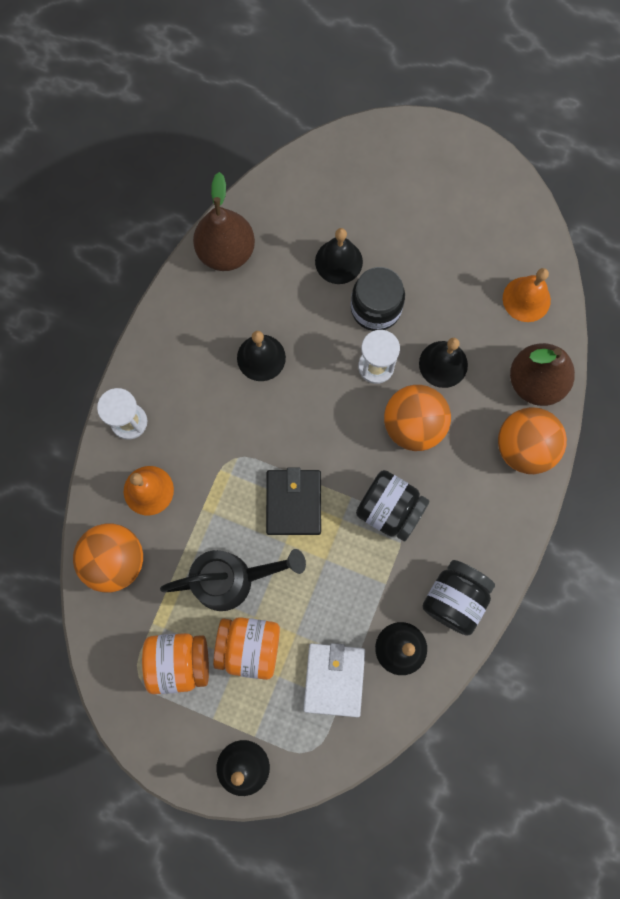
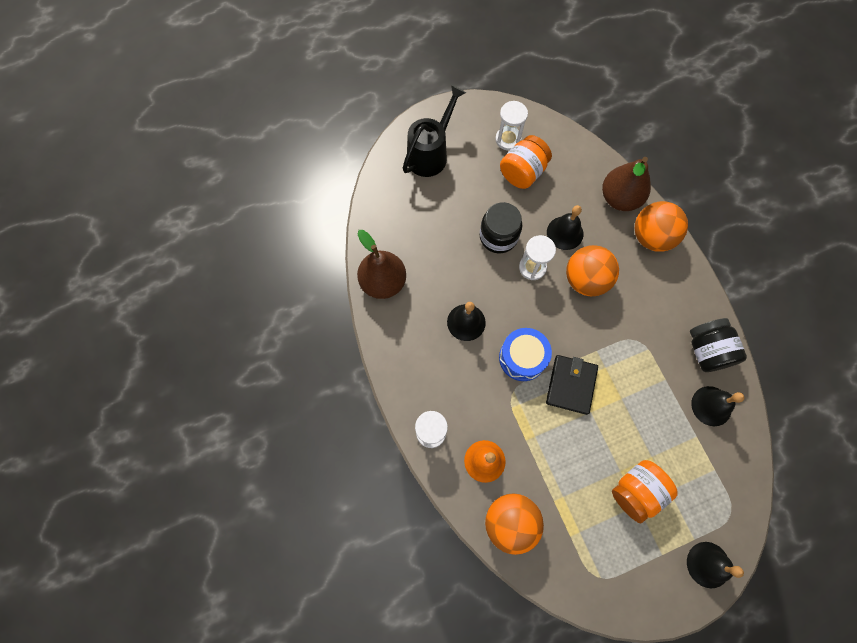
camera: 45 degrees left, 5 degrees down
orange jar [142,633,209,694] -> orange jar moved to [500,135,552,189]
black watering can [160,549,306,611] -> black watering can moved to [403,85,466,177]
black wallet [266,468,321,535] -> black wallet turned 60 degrees clockwise [546,355,598,415]
white wallet [303,643,365,717] -> none
black bell [315,228,363,284] -> none
black jar [356,470,429,541] -> none
orange bell [503,268,551,322] -> none
none -> white hourglass [495,101,528,151]
none -> blue drum [499,328,552,381]

